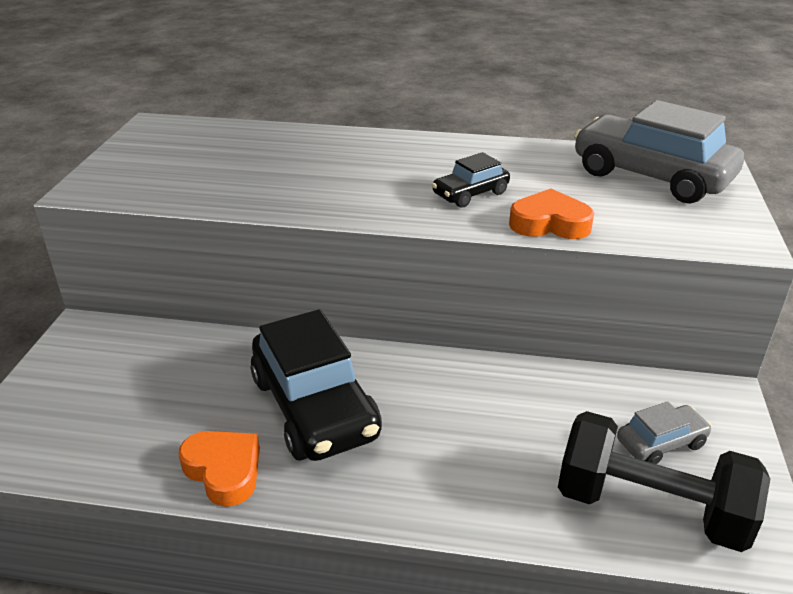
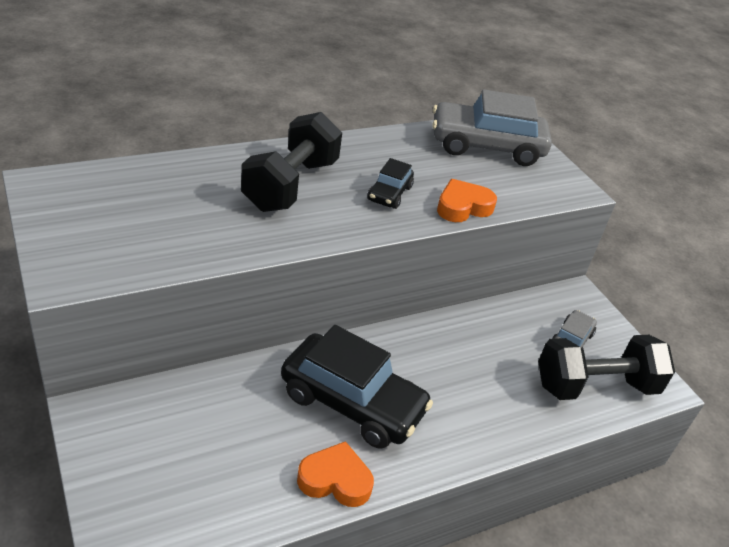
camera: 40 degrees left, 5 degrees up
none -> black dumbbell [241,112,342,212]

